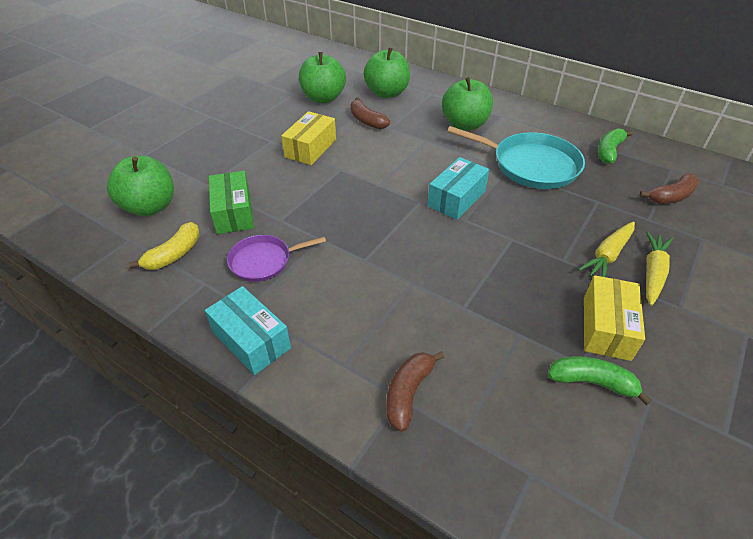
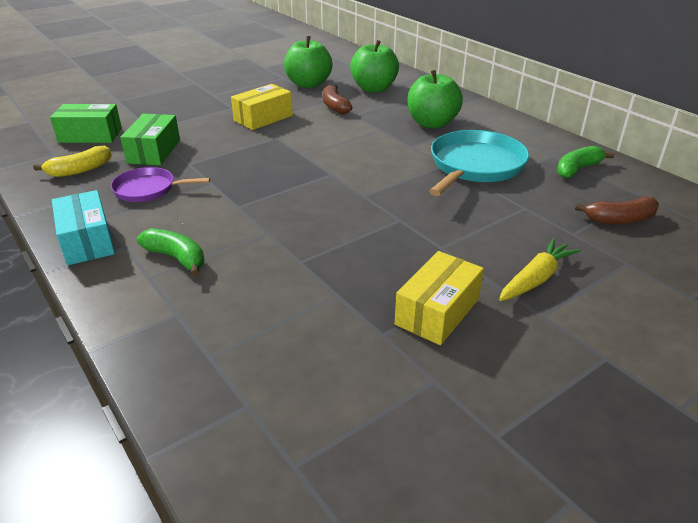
camera: 20 degrees right, 10 degrees down
green apple [107,156,174,216] -> green box [50,104,122,143]
brown banana [386,351,445,432] -> none
turquoise box [428,157,490,220] -> none
turquoise pan [447,126,585,189] -> turquoise pan turned 105 degrees counterclockwise [429,130,529,196]
green banana [548,356,652,405] -> green banana moved to [137,228,204,276]
yellow carrot [578,222,635,277] -> none

